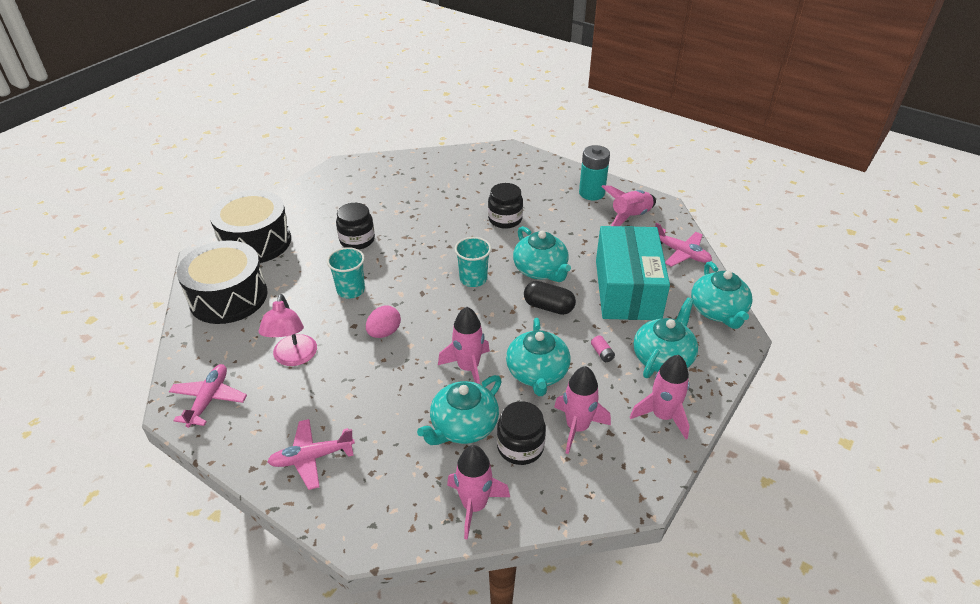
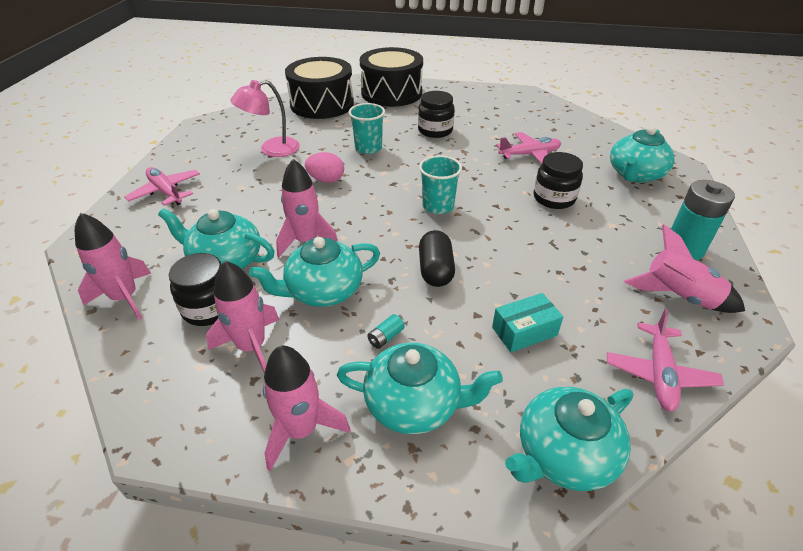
camera: 65 degrees right, 0 degrees up
pink plane [169,364,247,428] -> pink plane moved to [496,132,561,164]
turquoise teapot [513,226,571,282] -> turquoise teapot moved to [610,126,675,183]
pink battery [591,335,615,362] -> turquoise battery [367,314,405,349]
turquoise box [596,226,670,320] -> turquoise box [492,293,563,352], size x0.42

